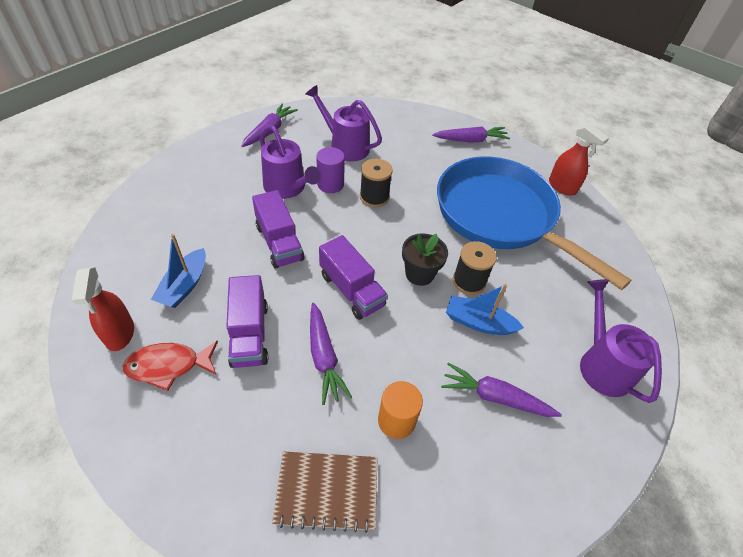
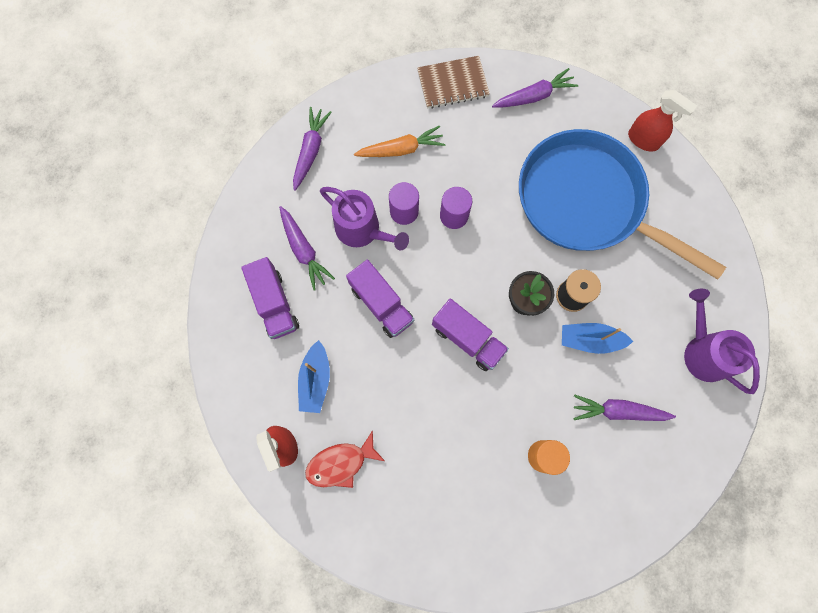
camera: 10 degrees left, 25 degrees up
purple truck [226,275,268,368] -> purple truck moved to [241,257,299,339]
brown notebook [272,451,378,533] -> brown notebook moved to [417,56,490,109]
purple watering can [306,85,382,162] -> orange carrot [354,125,446,157]
purple carrot [310,303,352,405] -> purple carrot moved to [279,206,335,291]
black spool [360,159,393,207] -> purple cylinder [440,187,472,229]

